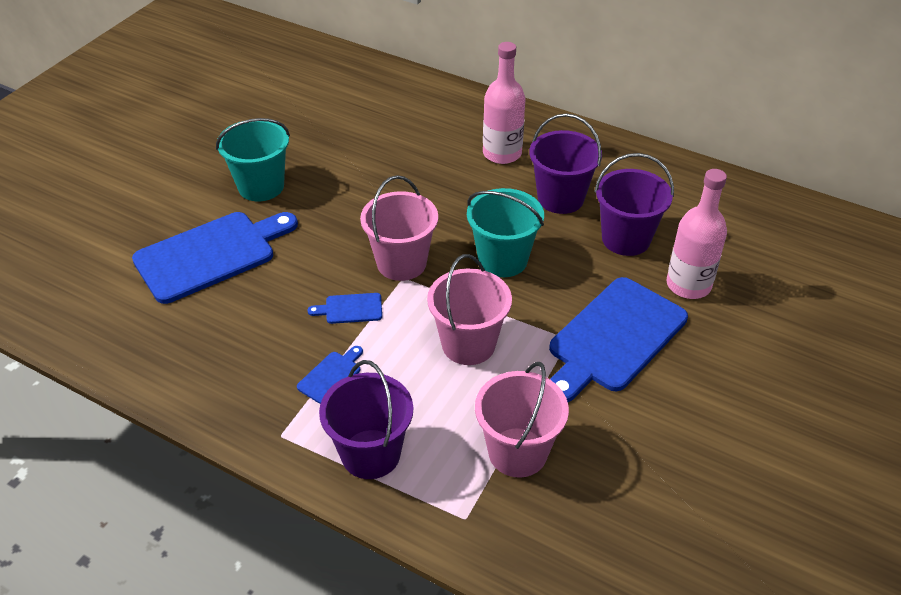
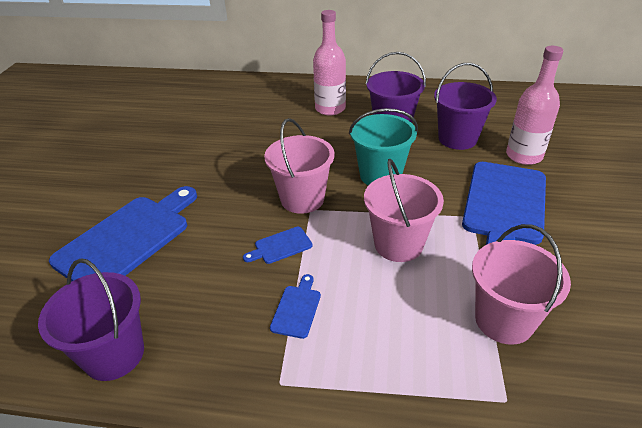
camera: 20 degrees left, 5 degrees down
turquoise bucket [216,118,290,201] -> none
purple bucket [319,360,413,479] -> purple bucket moved to [38,258,144,381]

